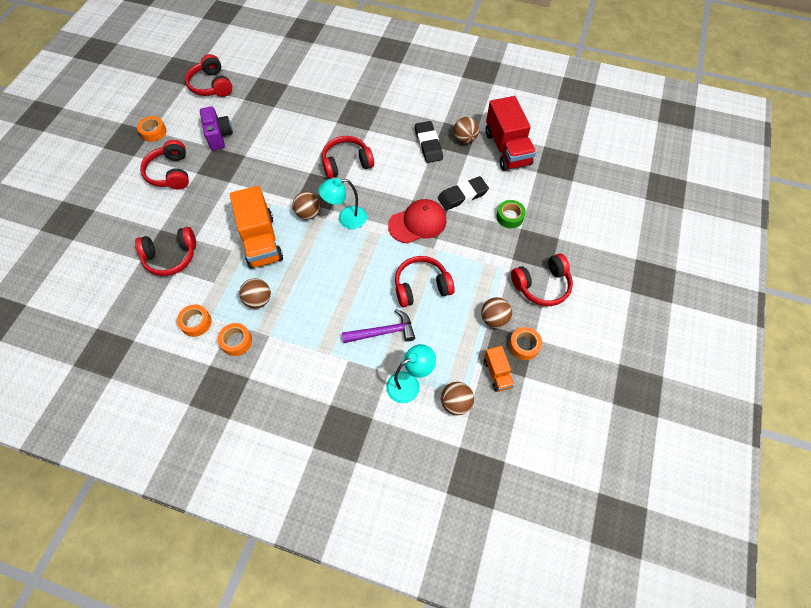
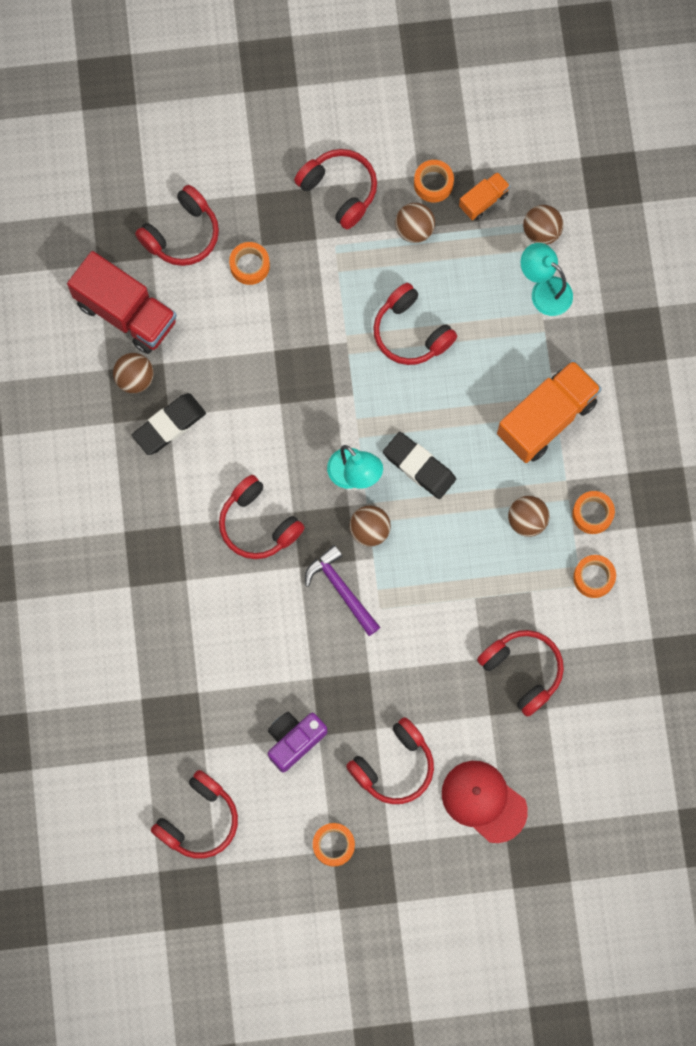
camera: 115 degrees left, 15 degrees up
orange truck [230,186,283,269] -> orange truck moved to [497,360,602,463]
purple hammer [342,309,415,343] -> purple hammer moved to [305,545,380,636]
red cap [388,199,447,244] -> red cap moved to [442,761,528,843]
black eraser [438,176,489,210] -> black eraser moved to [383,432,456,499]
red truck [486,96,536,171] -> red truck turned 75 degrees clockwise [67,251,177,354]
green tape [497,200,526,228] -> orange tape [229,242,270,285]
none -> red headphones [135,185,219,266]

